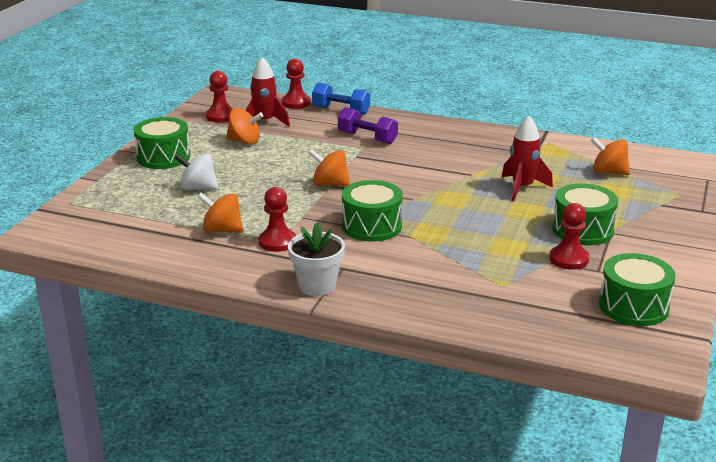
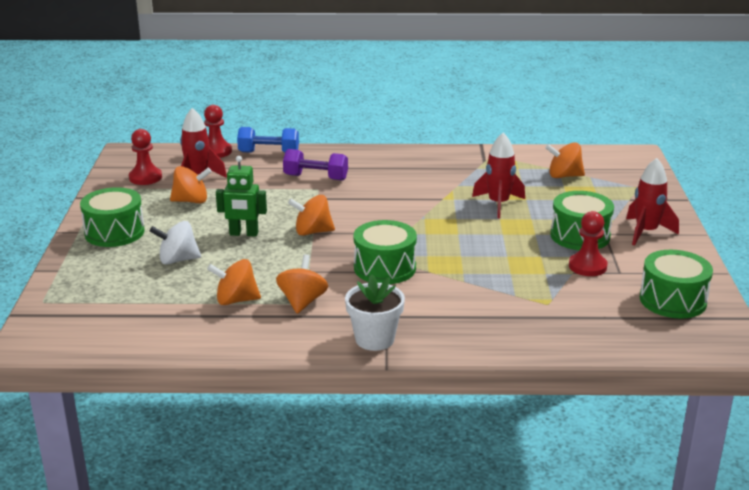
camera: 20 degrees left, 0 degrees up
red pawn [259,187,296,252] -> orange spinning top [276,254,328,314]
none -> green robot [216,156,267,237]
none -> red rocket [626,158,679,246]

